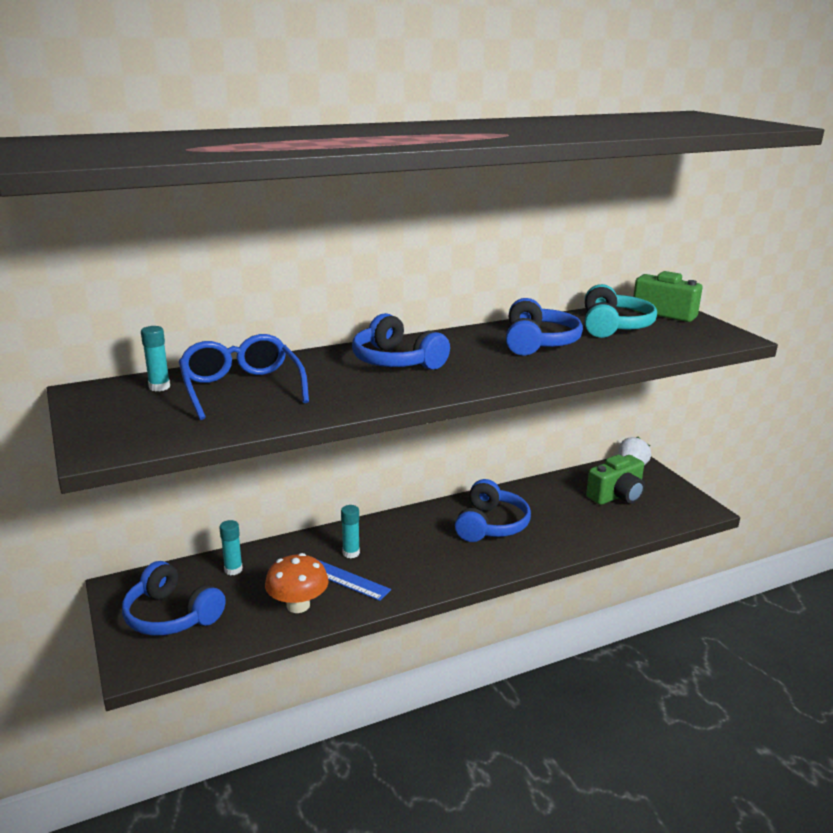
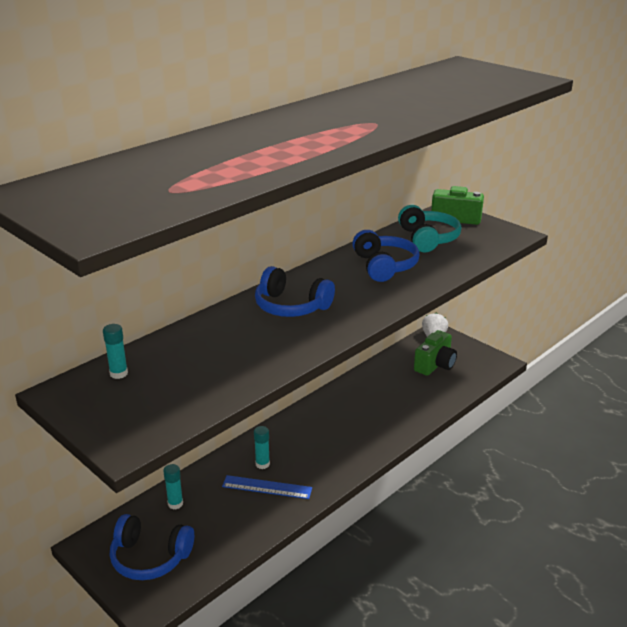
camera: 20 degrees left, 5 degrees up
blue glasses [179,334,309,420] -> none
orange mushroom [265,553,329,613] -> none
blue headphones [455,479,531,542] -> none

